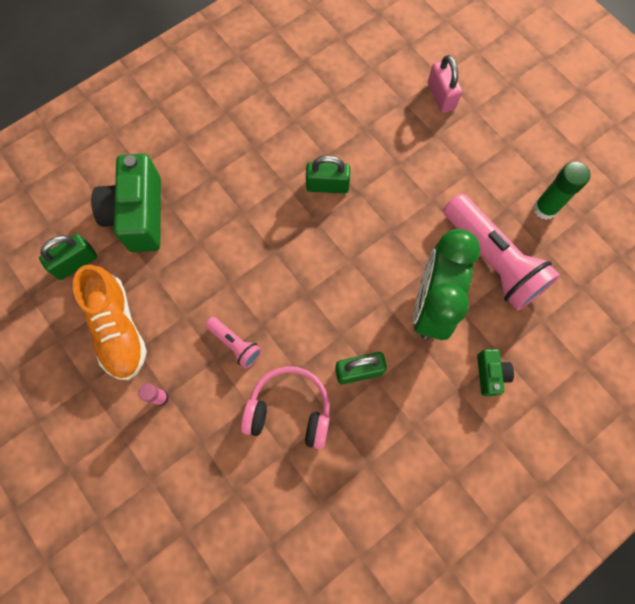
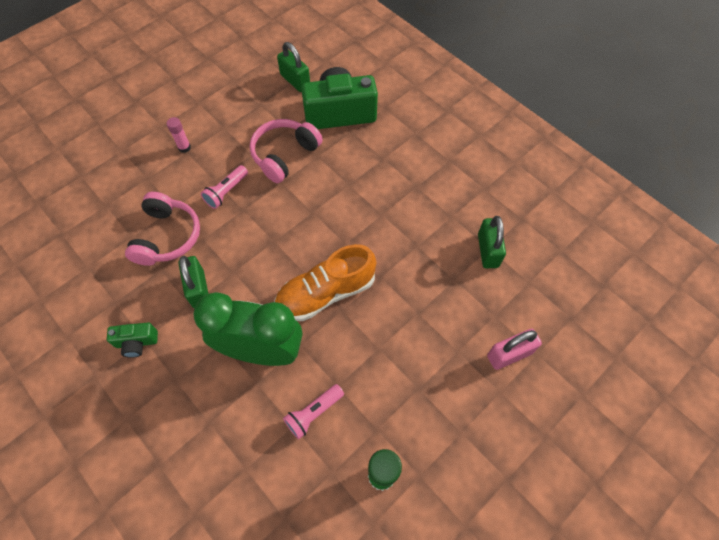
camera: 85 degrees right, 10 degrees down
orange shoe [73,265,147,380] -> orange shoe moved to [274,244,376,321]
green padlock [306,155,351,193] -> green padlock moved to [478,216,506,268]
pink flashlight [443,194,560,311] -> pink flashlight [283,384,344,439], size x0.47
green camera [477,349,514,396] -> green camera moved to [107,322,158,358]
none -> pink headphones [250,119,323,183]

